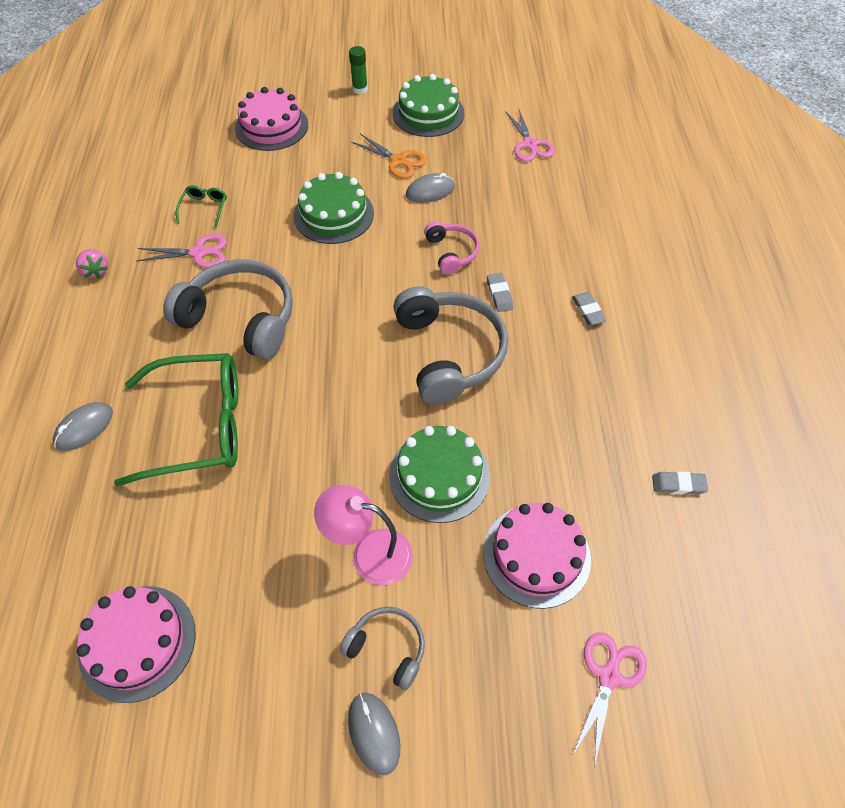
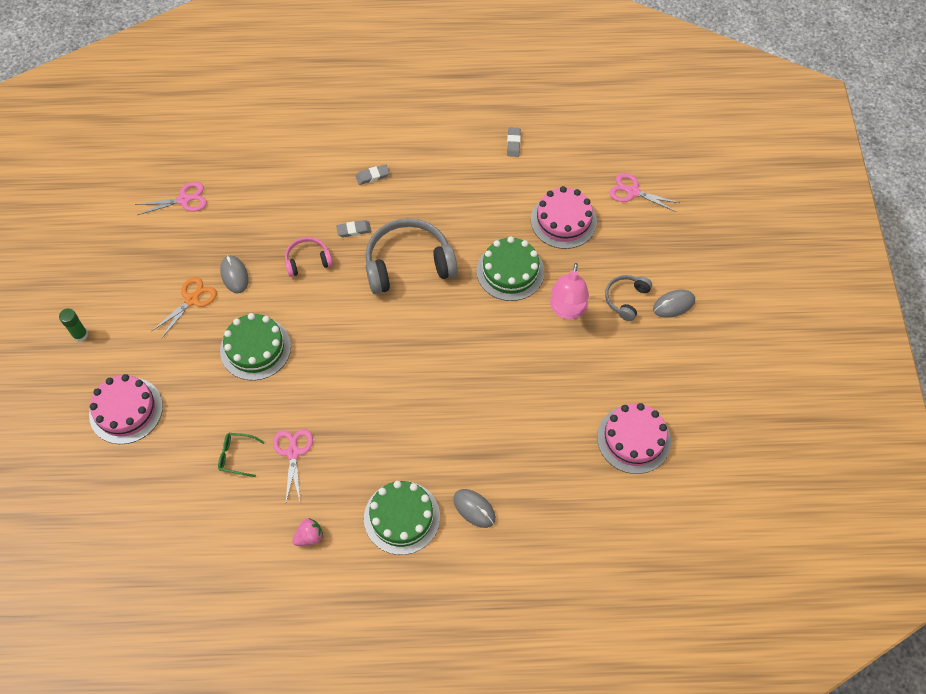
camera: 90 degrees left, 5 degrees up
green glasses [114,353,238,487] -> none
grey headphones [163,259,293,359] -> none
green cake [393,74,464,137] -> green cake moved to [364,481,440,555]

